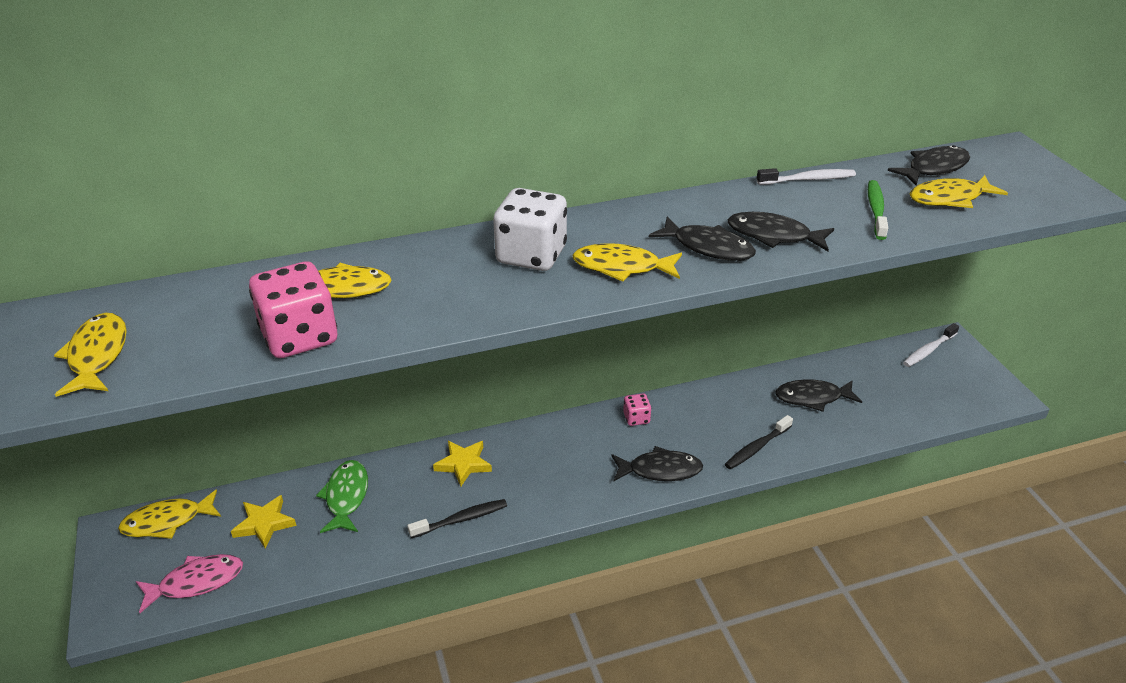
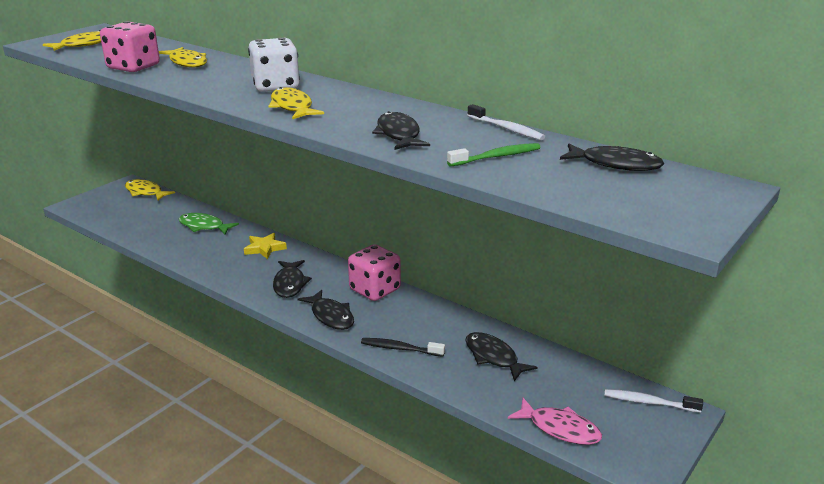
camera: 55 degrees right, 10 degrees down
pink fish [136,554,243,613] -> pink fish moved to [508,398,602,445]
yellow star [231,495,297,549] -> none
green fish [316,460,368,533] -> green fish turned 120 degrees counterclockwise [179,213,239,235]
black toothbrush [407,499,507,538] -> none
pink dice [623,394,651,426] -> pink dice [348,244,401,301], size x2.03
black fish [649,217,756,261] -> black fish moved to [273,260,312,298]
yellow fish [909,175,1008,208] -> none

